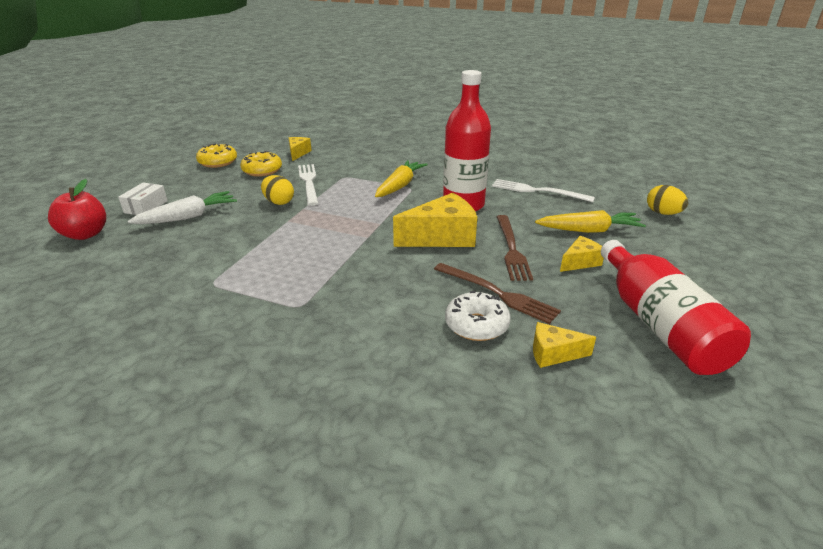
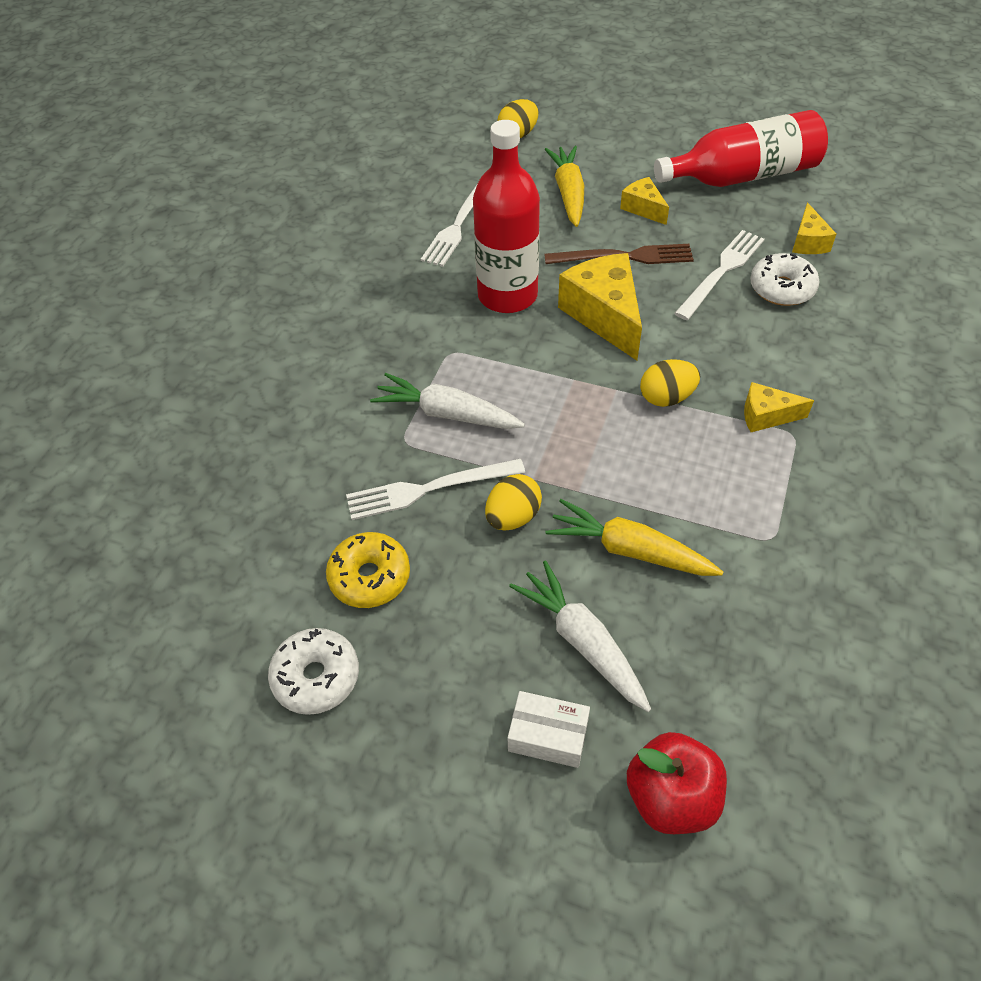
camera: 90 degrees left, 20 degrees up
yellow donut [196,144,237,168] -> white donut [268,628,359,715]
yellow cheese [289,137,312,161] -> yellow cheese moved to [744,382,814,432]
yellow carrot [375,160,428,197] -> yellow carrot moved to [546,499,723,576]
brown fork [434,263,561,324] -> white fork [674,230,764,320]
none -> white carrot [370,373,525,429]
none -> yellow egg [640,359,700,407]

